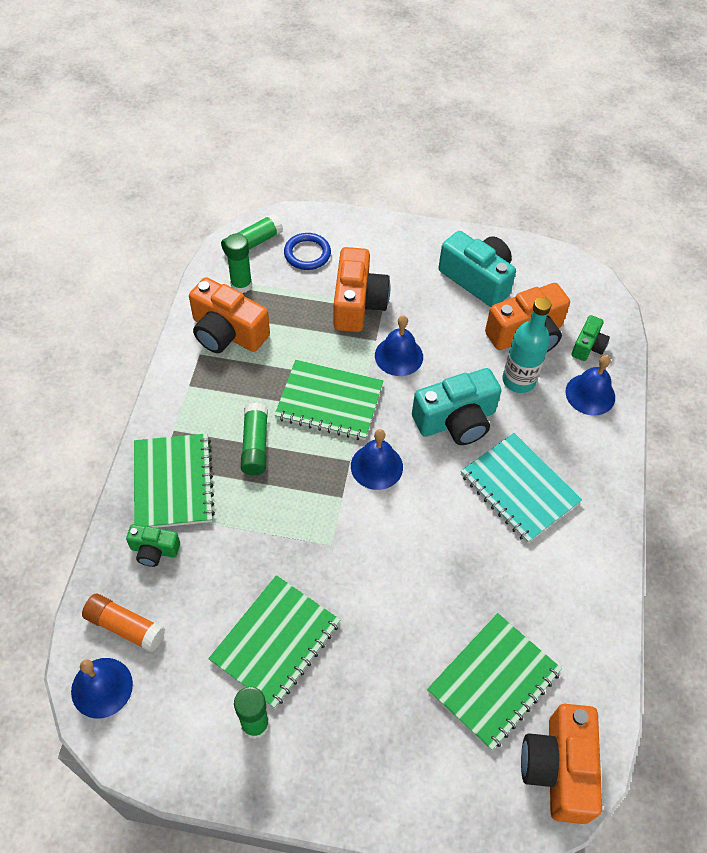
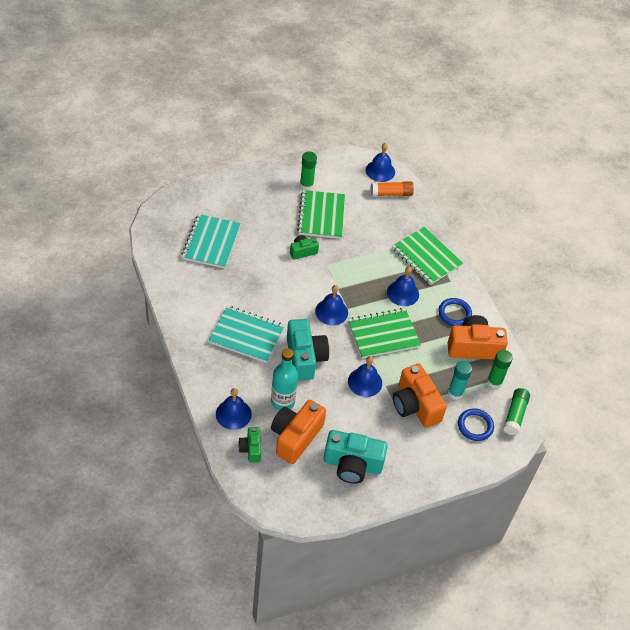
camera: 145 degrees right, 5 degrees down
green camera [126,524,180,567] -> green camera moved to [290,235,319,260]
green glue stick [241,403,268,475] -> blue bell [387,266,419,306]
turquoise camera [412,368,502,445] -> turquoise camera turned 135 degrees clockwise [287,319,329,381]
green notebook [427,613,562,751] -> turquoise notebook [182,214,241,269]
orange camera [521,704,602,824] -> none
none -> blue ring [438,298,472,326]
none -> turquoise glue stick [448,361,472,400]

